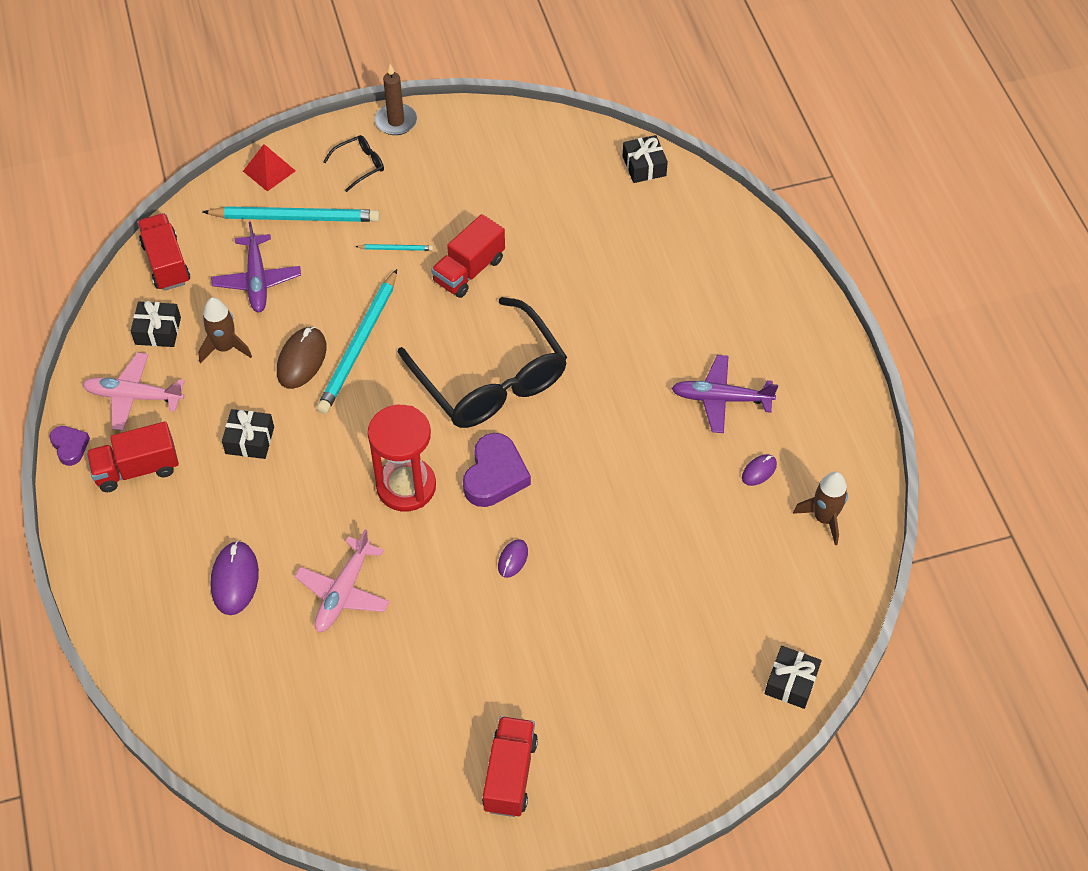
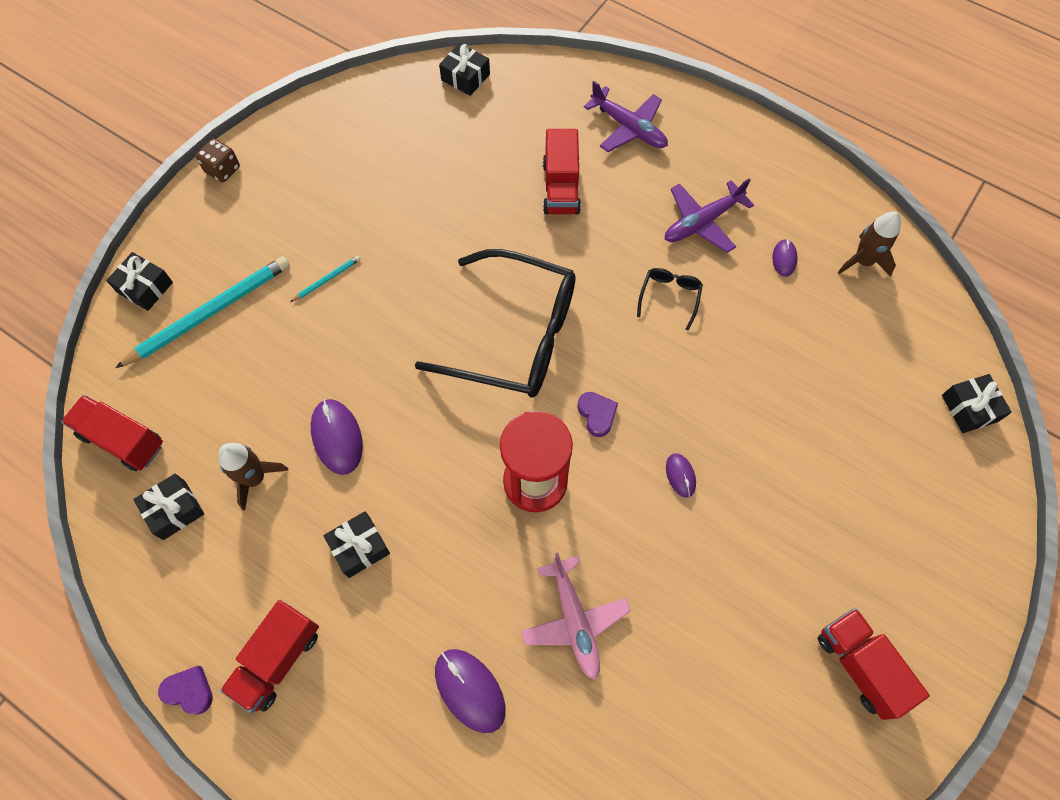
camera: 40 degrees left, 10 degrees up
pink plane [82,352,185,431] -> none
purple plane [211,222,301,312] -> purple plane moved to [584,81,668,152]
red pyramid [243,144,296,191] -> black gift [106,252,173,311]
brown mouse [277,327,326,389] -> purple mouse [311,399,363,475]
turquoise pencil [317,269,397,414] -> none
black glasses [323,135,384,192] -> black glasses moved to [637,268,703,331]
brown candle [375,64,417,135] -> brown dice [196,138,240,183]
red truck [431,214,505,298] -> red truck moved to [543,129,581,215]
purple heart [463,433,531,507] -> purple heart [577,392,618,437], size x0.57

